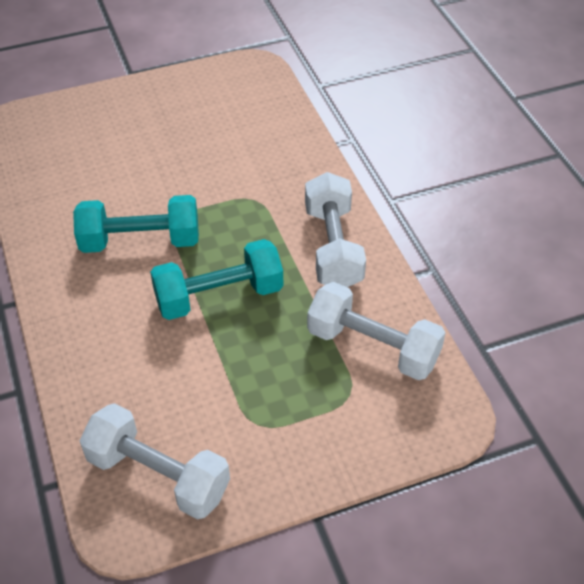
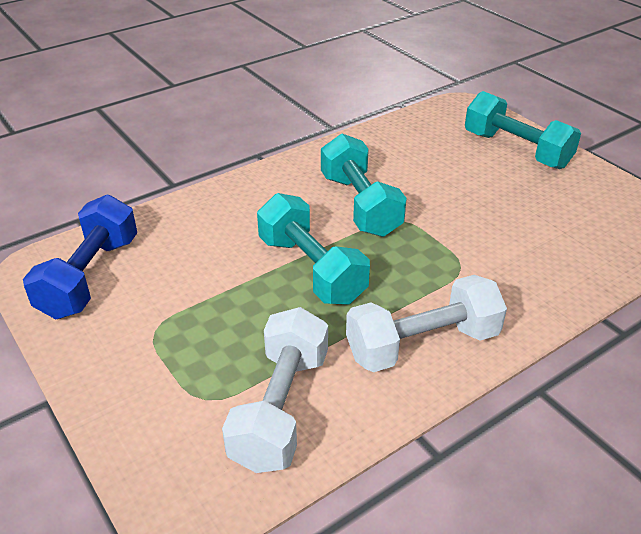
camera: 75 degrees right, 10 degrees down
white dumbbell [79,403,230,520] -> blue dumbbell [23,195,137,319]
none -> turquoise dumbbell [465,91,581,169]

